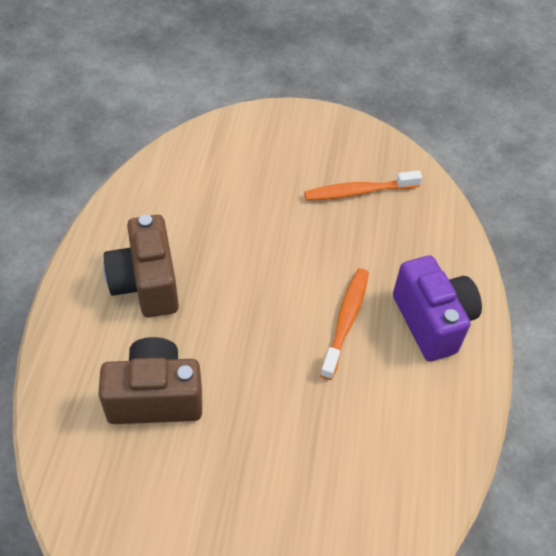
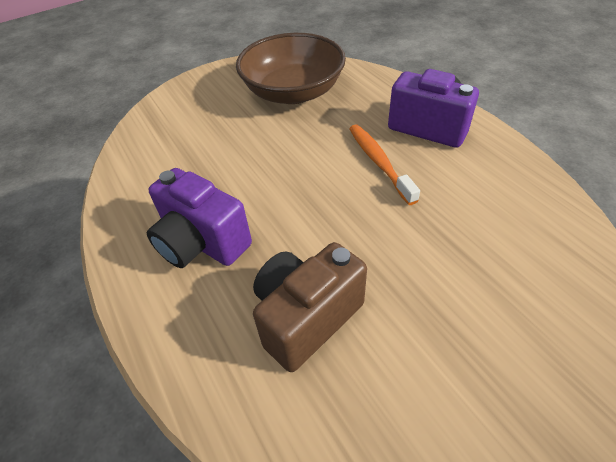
camera: 35 degrees left, 5 degrees down
brown camera [104,215,179,318] -> purple camera [147,168,252,268]
orange toothbrush [304,170,422,201] -> brown bowl [236,33,346,104]

